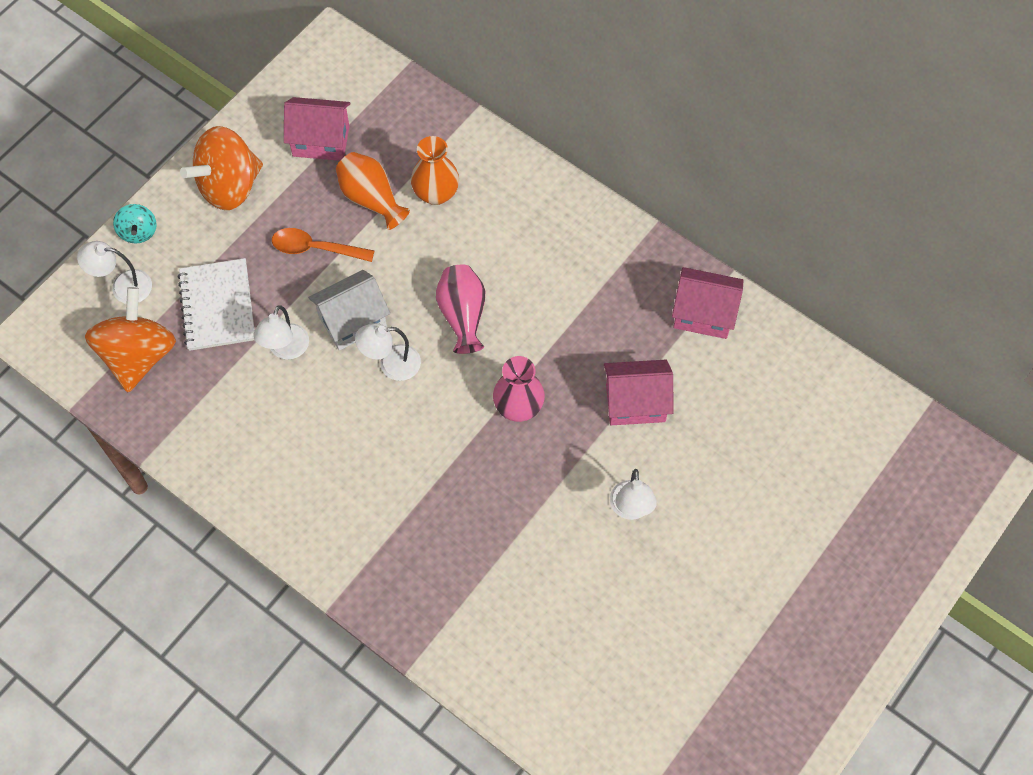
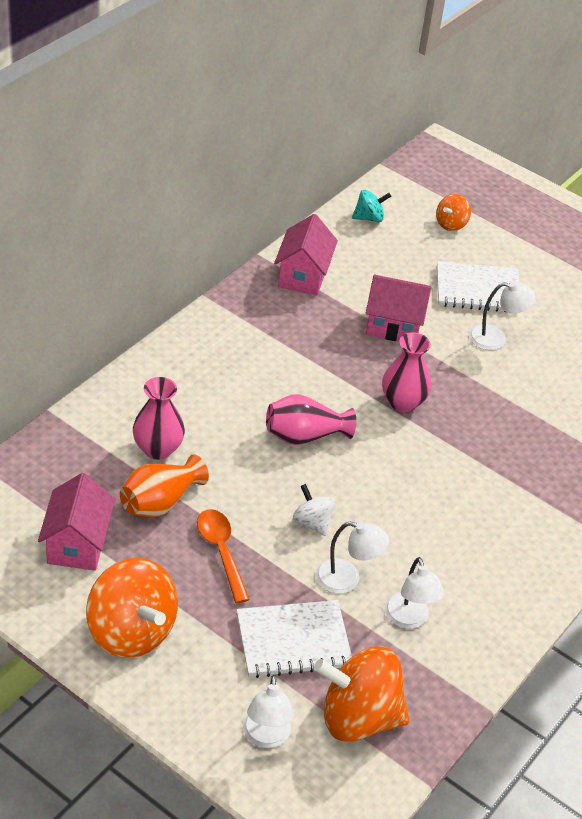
camera: 95 degrees left, 20 degrees down
turquoise spinning top [113,204,157,244] -> turquoise spinning top moved to [352,190,391,222]
orange spoon [272,228,375,262] -> orange spoon turned 150 degrees clockwise [197,509,250,603]
white house [308,270,390,351] -> white spinning top [293,484,335,536]
white lamp [355,323,421,381] -> white lamp moved to [385,557,445,629]
orange vase [411,136,459,205] -> pink vase [133,377,185,460]
pink house [604,360,673,425] -> pink house turned 75 degrees counterclockwise [366,275,431,341]
none -> orange spinning top [436,194,471,231]
none -> white notebook [437,261,519,312]

